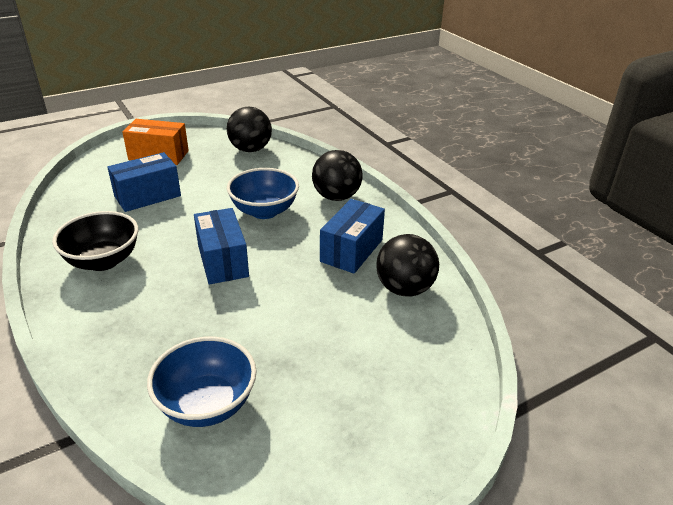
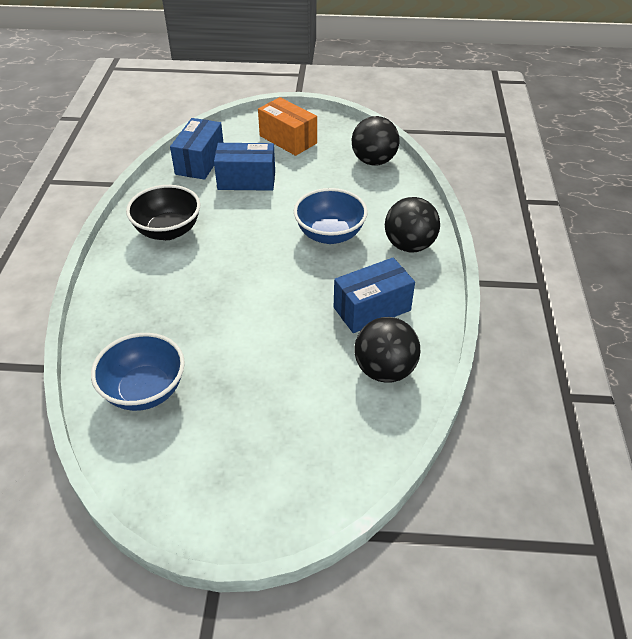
camera: 35 degrees right, 10 degrees up
blue box [194,208,249,285] -> blue box moved to [170,118,224,180]

